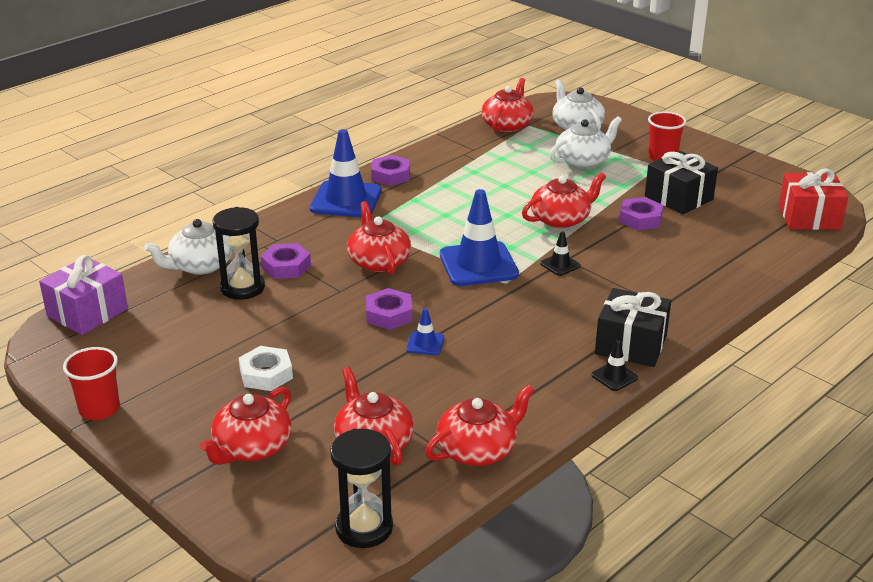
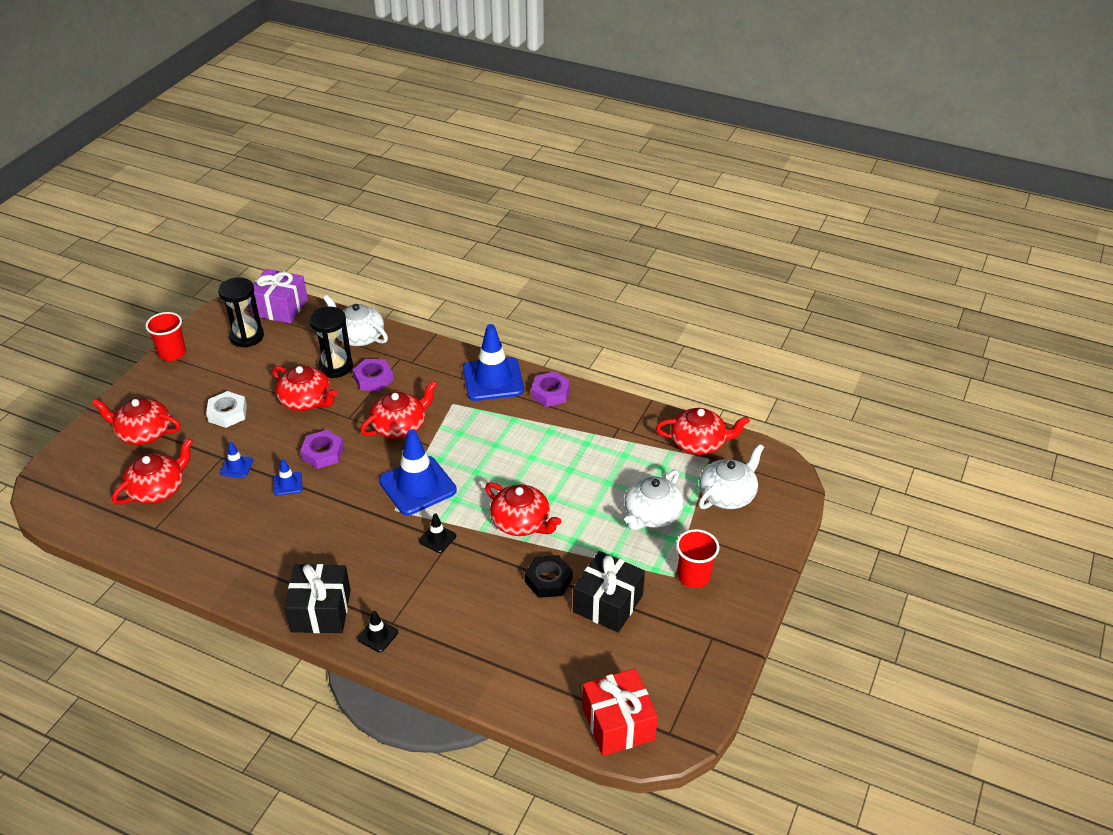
camera: 70 degrees right, 10 degrees up
black hourglass [330,429,393,548] -> black hourglass moved to [218,277,264,348]
red teapot [425,385,534,466] -> red teapot moved to [272,366,337,411]
white teapot [550,116,622,168] -> white teapot turned 90 degrees clockwise [624,470,684,531]
black traffic cone [591,340,638,391] -> black traffic cone moved to [357,611,398,652]
purple nut [619,197,663,230] -> black nut [525,555,572,598]
none -> blue traffic cone [220,442,253,478]

